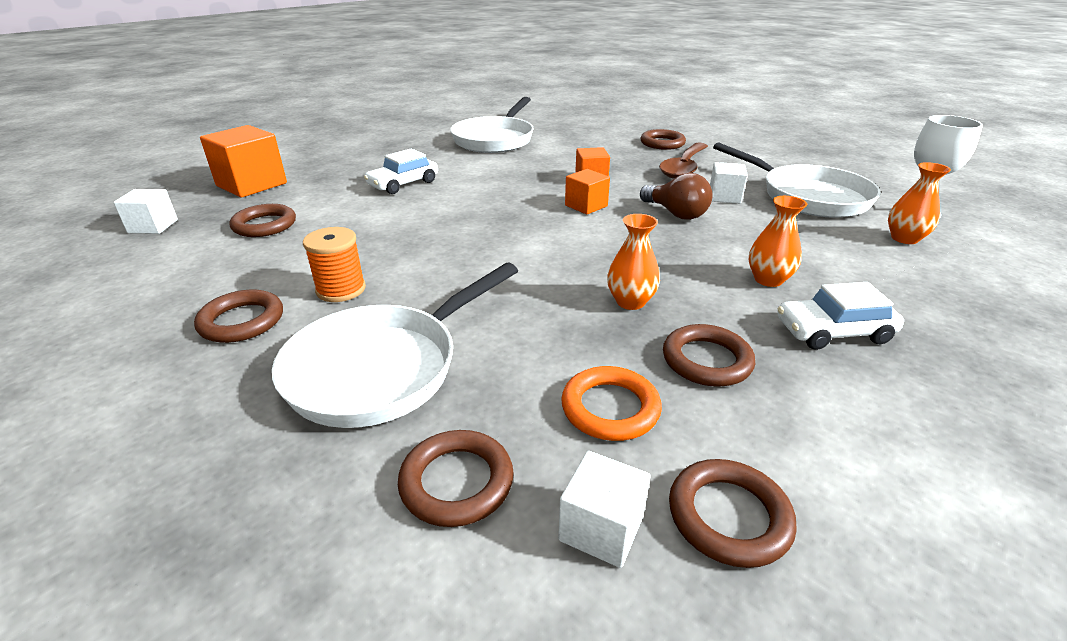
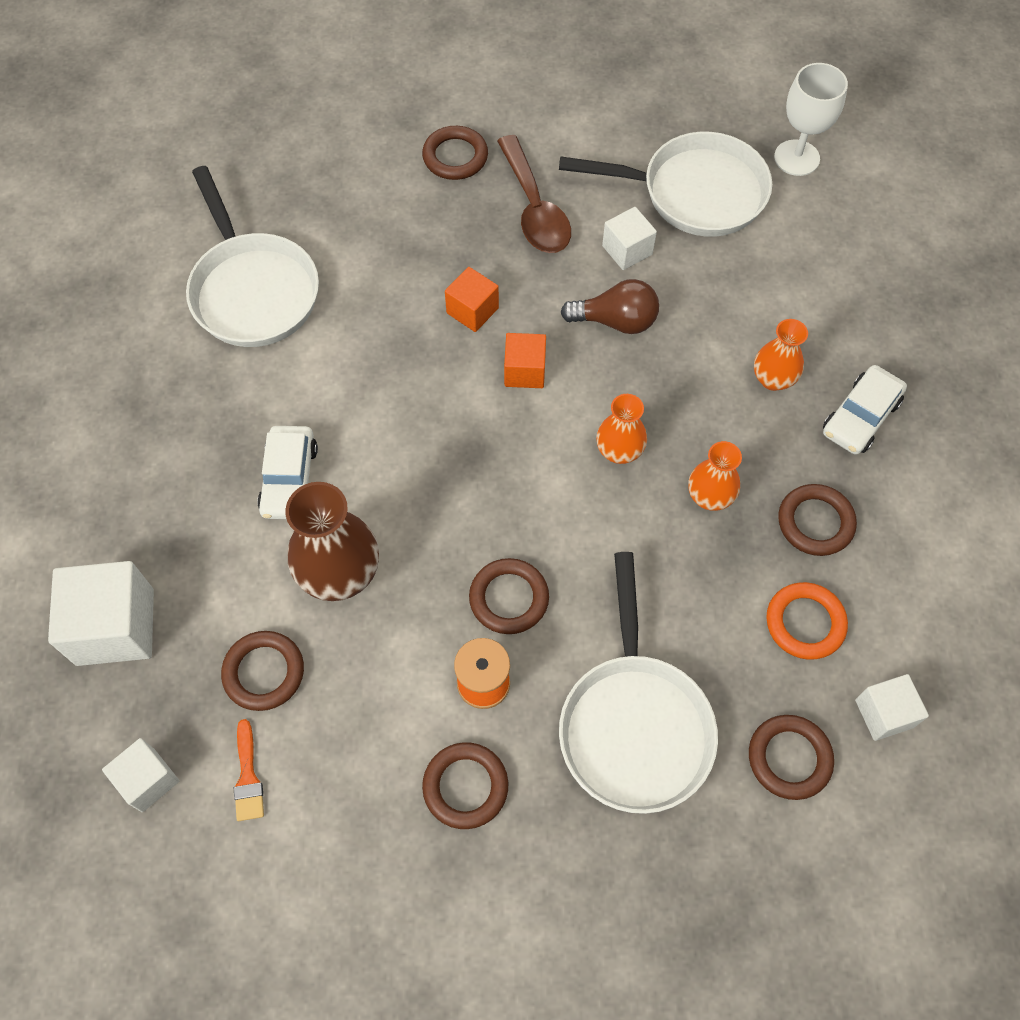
camera: 45 degrees left, 30 degrees up
orange cube [200,125,287,198] -> white cube [48,561,154,666]
brown ring [669,459,797,568] -> brown ring moved to [469,558,549,634]
orange vase [888,162,951,244] -> orange vase moved to [596,394,647,464]
none -> orange brush [234,719,264,821]
none -> brown vase [285,482,379,601]

